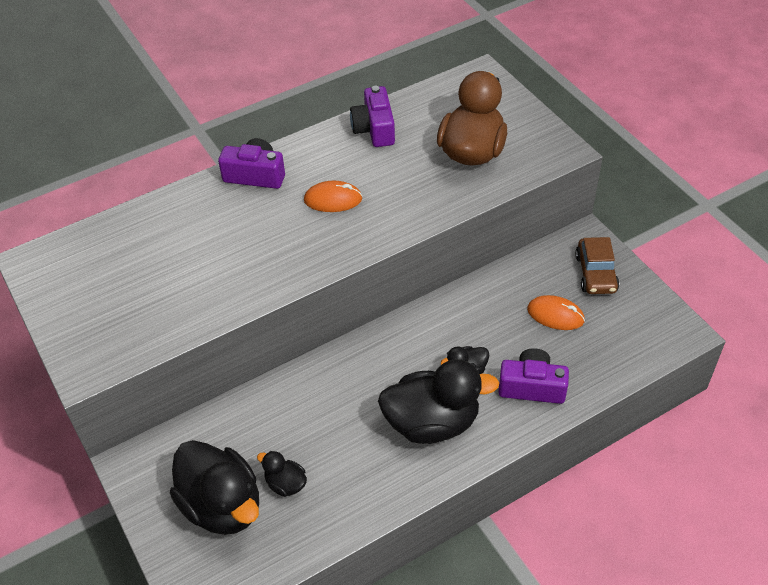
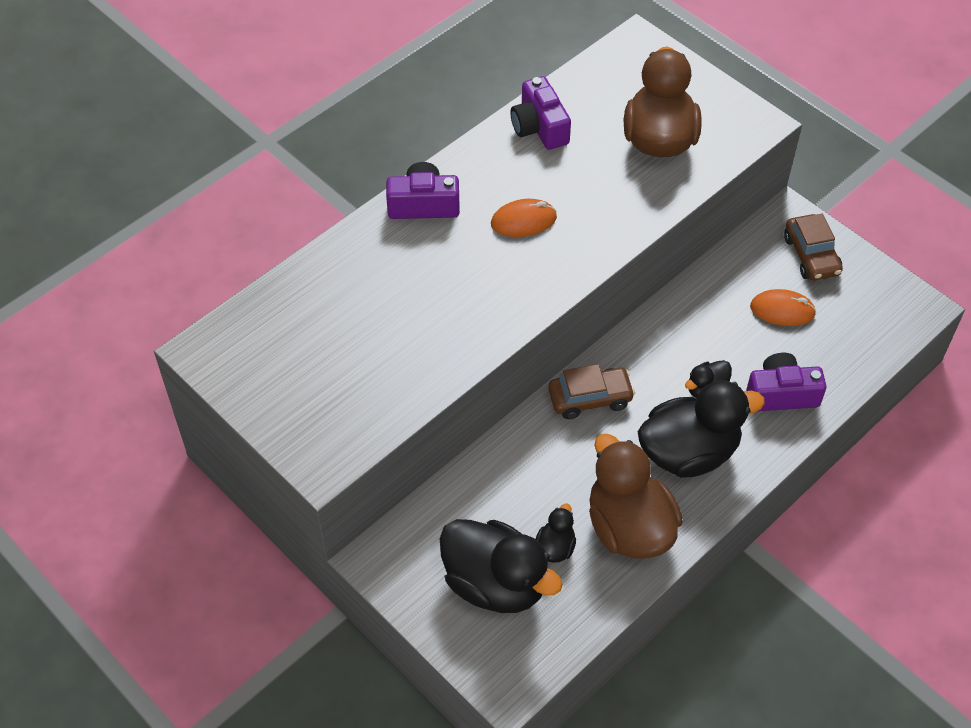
camera: 15 degrees left, 5 degrees up
black duck [257,451,307,497] -> black duck turned 90 degrees clockwise [536,504,576,563]
none -> brown car [549,364,635,419]
none -> brown duck [589,434,683,559]

